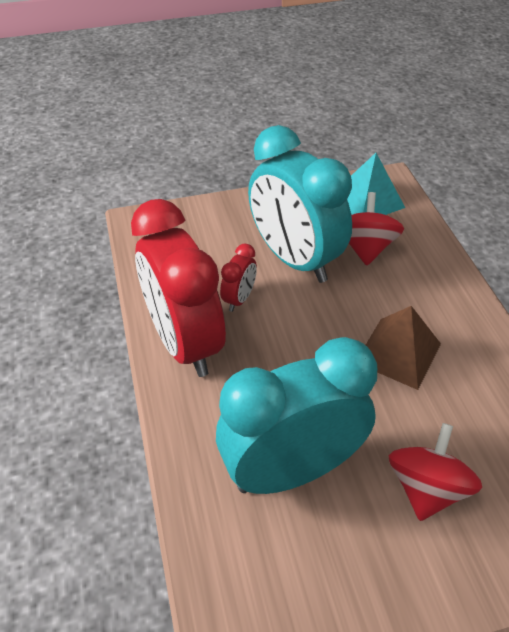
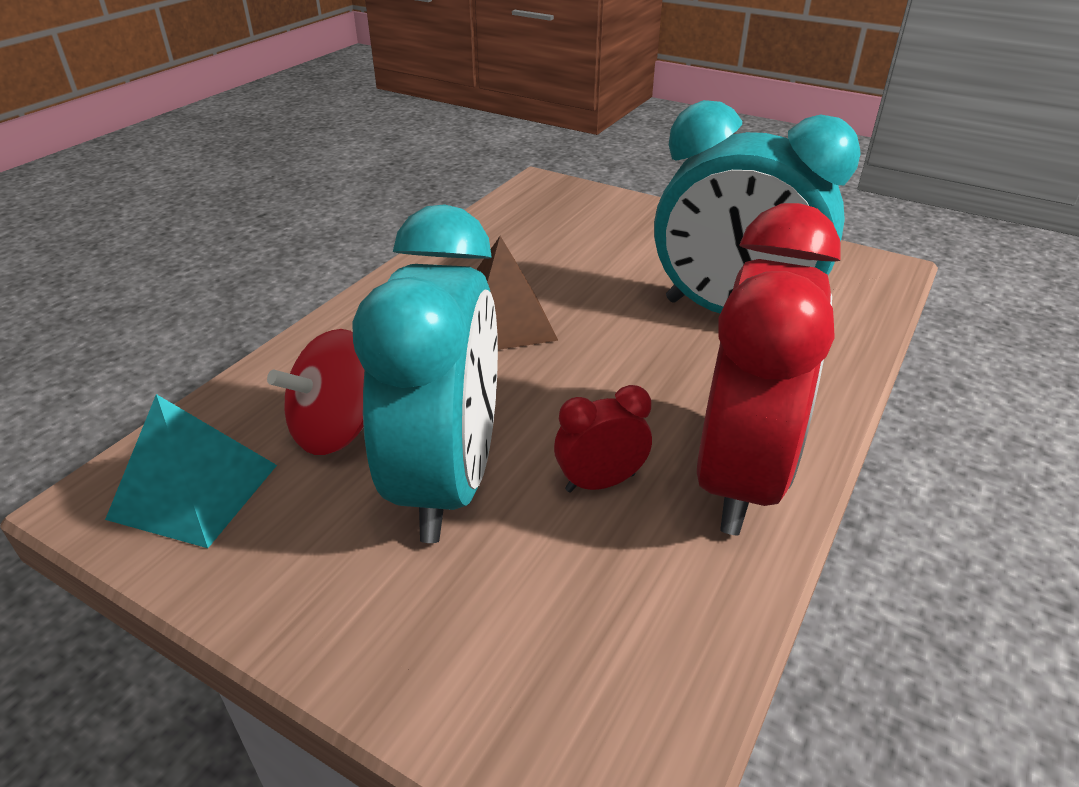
camera: 135 degrees left, 10 degrees down
red spinning top [389,423,482,521] -> none

